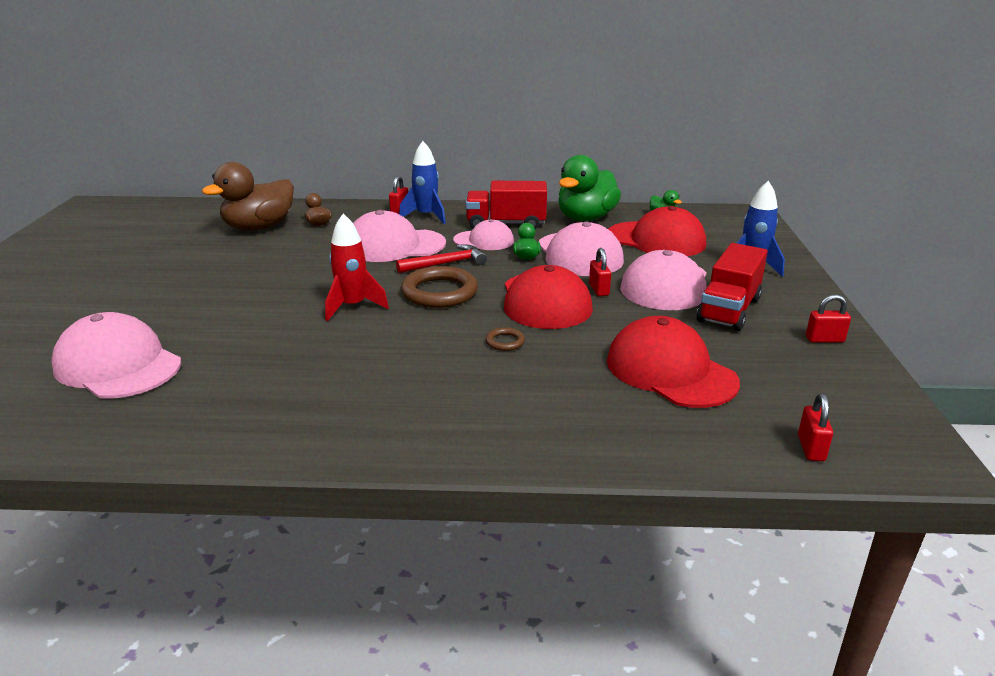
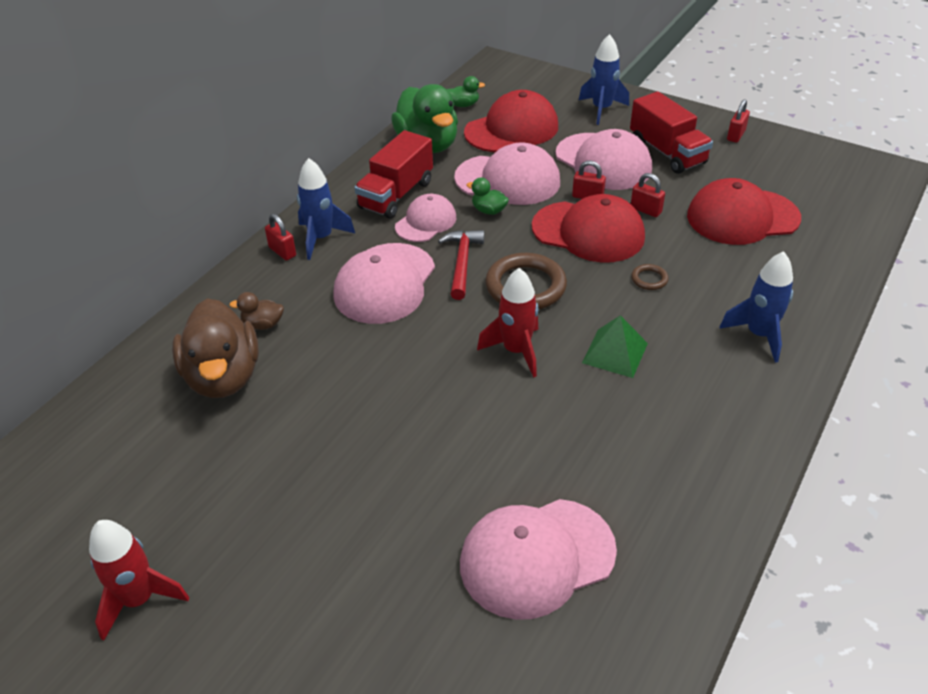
camera: 60 degrees left, 15 degrees up
red padlock [798,393,833,461] -> red padlock moved to [631,173,665,217]
none -> red rocket [89,520,189,641]
none -> green pyramid [582,315,648,378]
none -> blue rocket [719,251,793,362]

